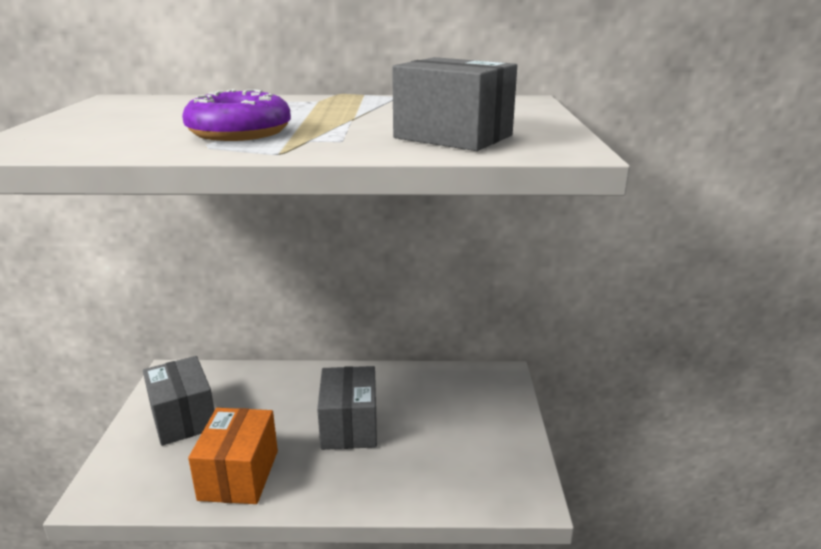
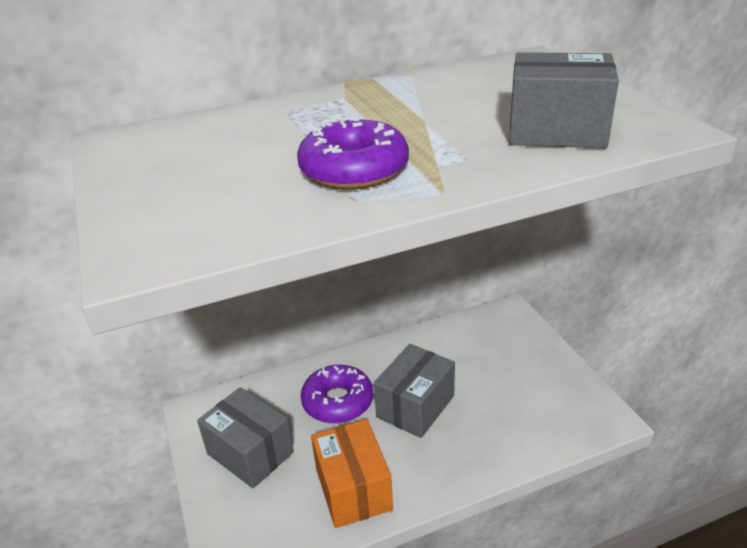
camera: 20 degrees left, 10 degrees up
grey box [317,366,377,450] -> grey box turned 60 degrees clockwise [374,344,455,438]
none -> purple donut [301,365,373,424]

